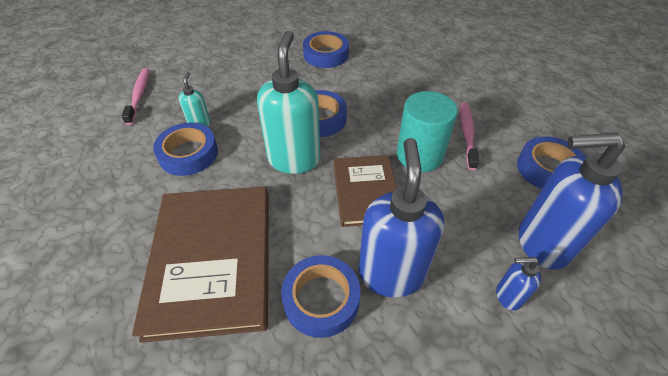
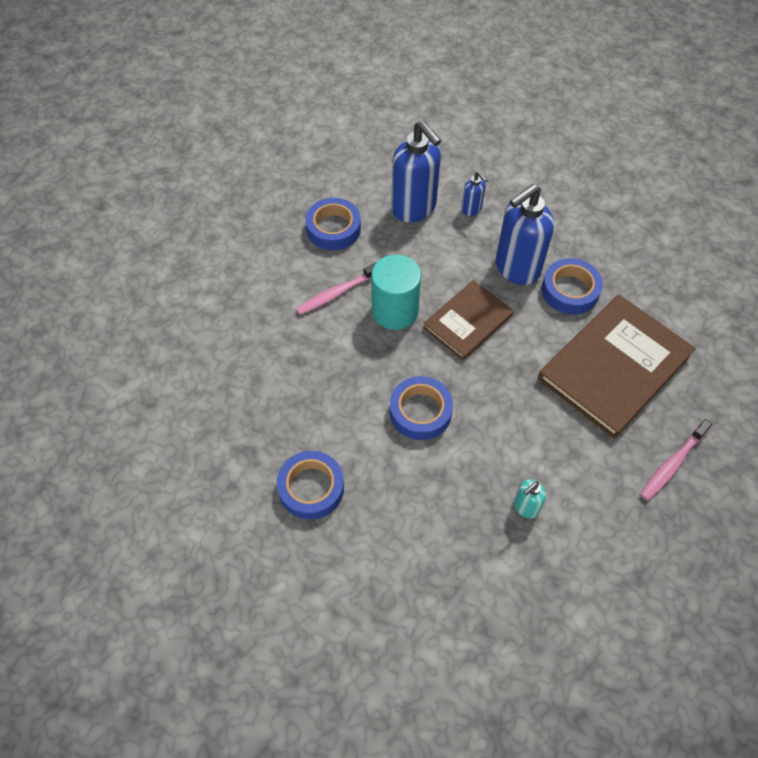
camera: 130 degrees left, 10 degrees up
pink toothbrush [121,68,150,125] -> pink toothbrush moved to [640,419,712,501]
blue tape [153,123,218,176] -> none
turquoise soap dispenser [257,31,320,174] -> none

